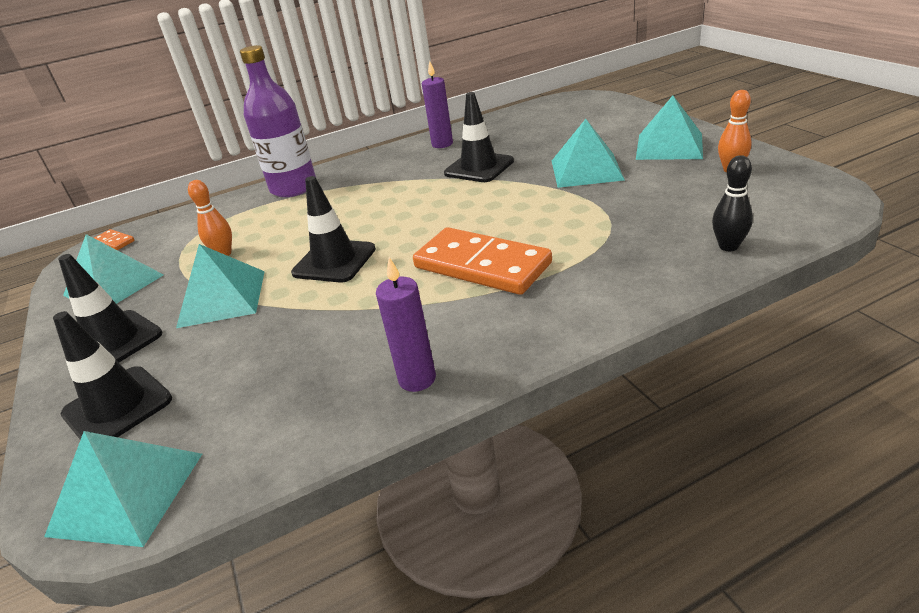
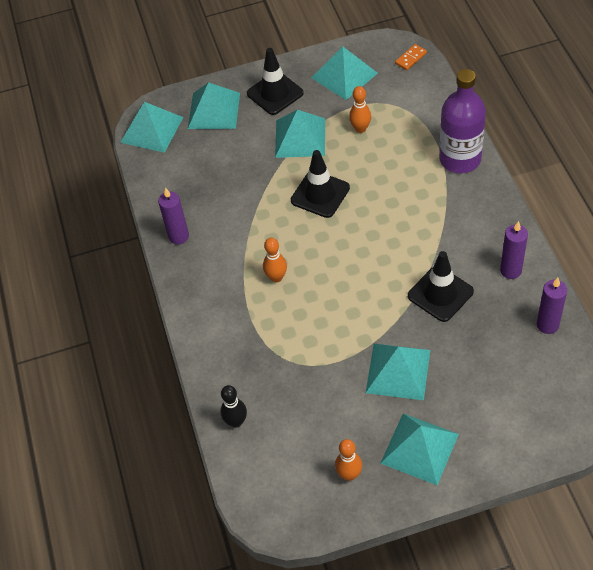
camera: 100 degrees right, 20 degrees up
black traffic cone [53,311,172,440] -> turquoise pyramid [188,82,240,129]
orange domino [413,227,552,295] -> orange bowling pin [263,238,287,282]
none -> purple candle [537,278,567,334]

